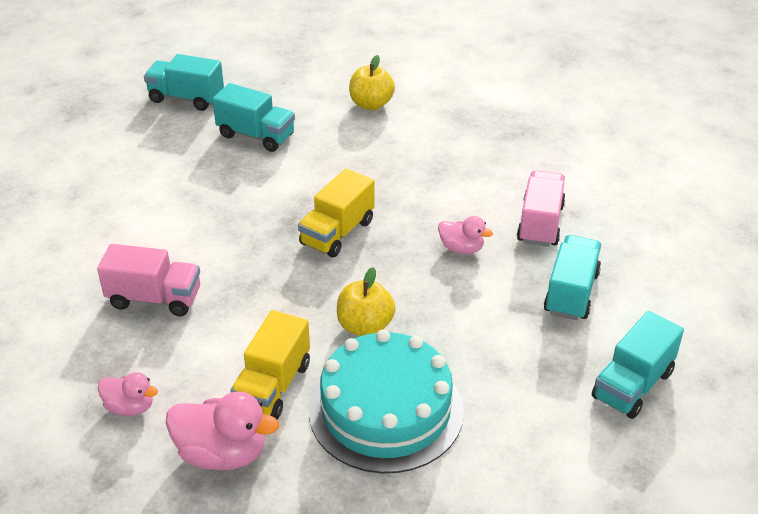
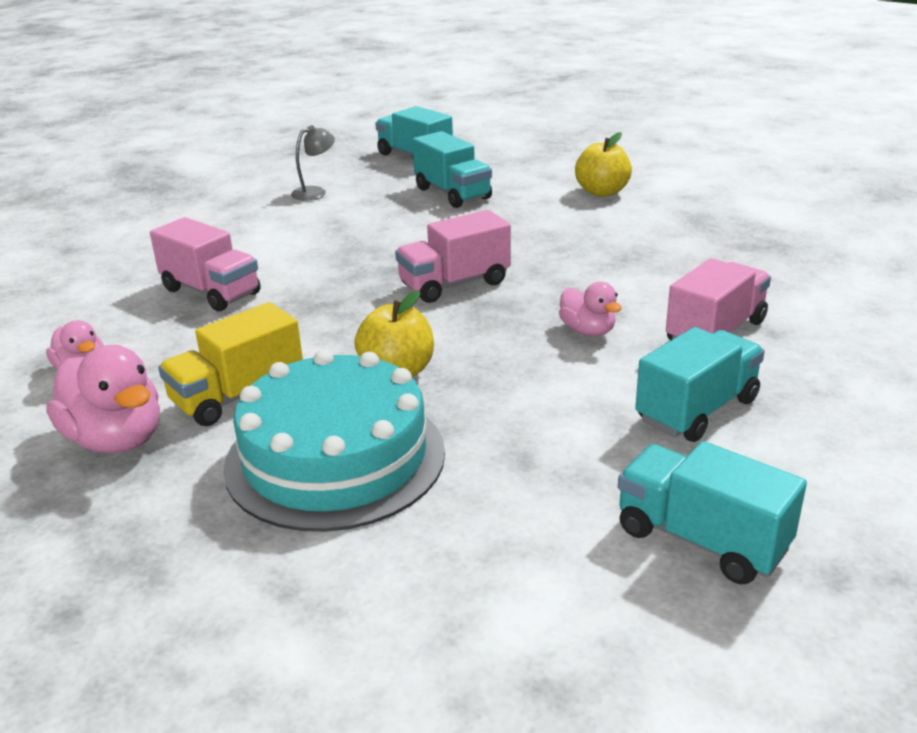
camera: 30 degrees right, 10 degrees down
yellow truck [298,168,375,257] -> pink truck [395,210,511,303]
turquoise truck [592,311,684,419] -> turquoise truck turned 60 degrees clockwise [618,441,807,585]
none -> grey lamp [291,125,335,201]

